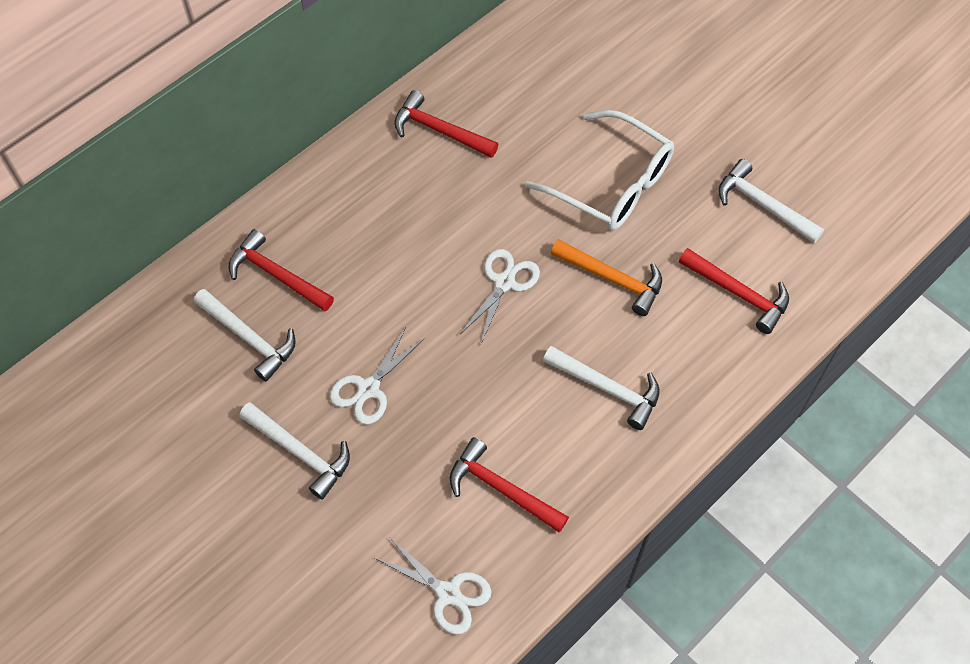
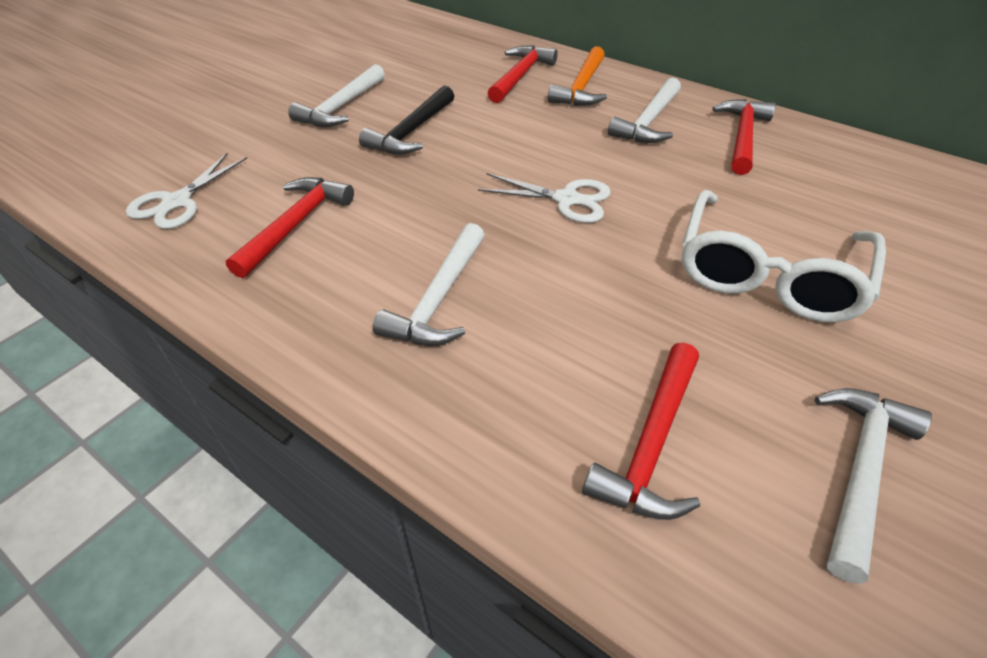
camera: 80 degrees right, 15 degrees down
white hammer [194,289,296,382] -> white hammer moved to [608,78,681,143]
white scissors [330,327,425,425] -> black hammer [359,86,454,154]
orange hammer [551,239,662,316] -> orange hammer moved to [548,46,607,106]

